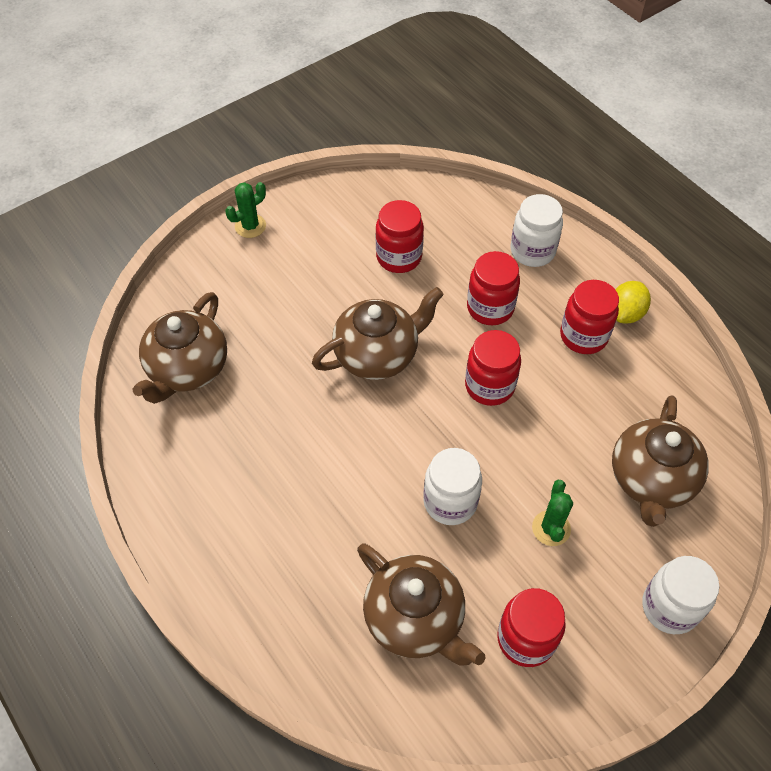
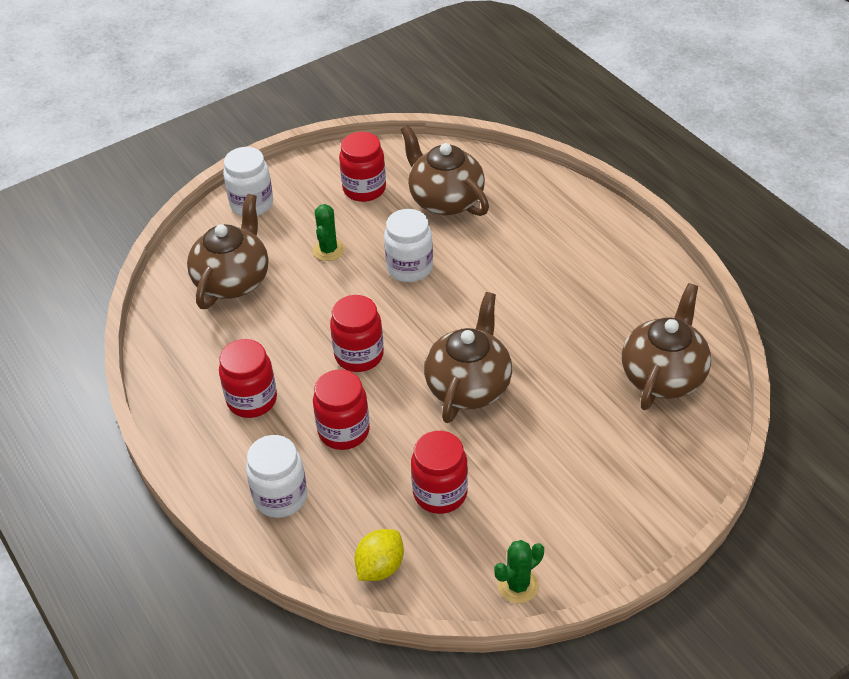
camera: 175 degrees left, 10 degrees down
green cactus [225,182,266,238] -> green cactus moved to [494,540,544,603]
brown teapot [312,287,444,380] -> brown teapot turned 135 degrees clockwise [424,292,512,423]
yellow lemon [615,281,651,324] -> yellow lemon moved to [355,529,404,581]

